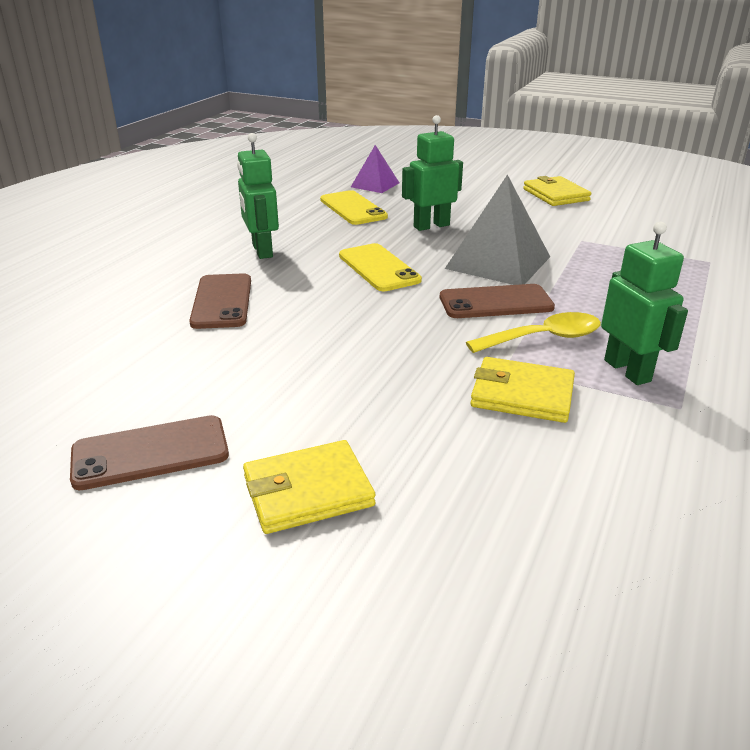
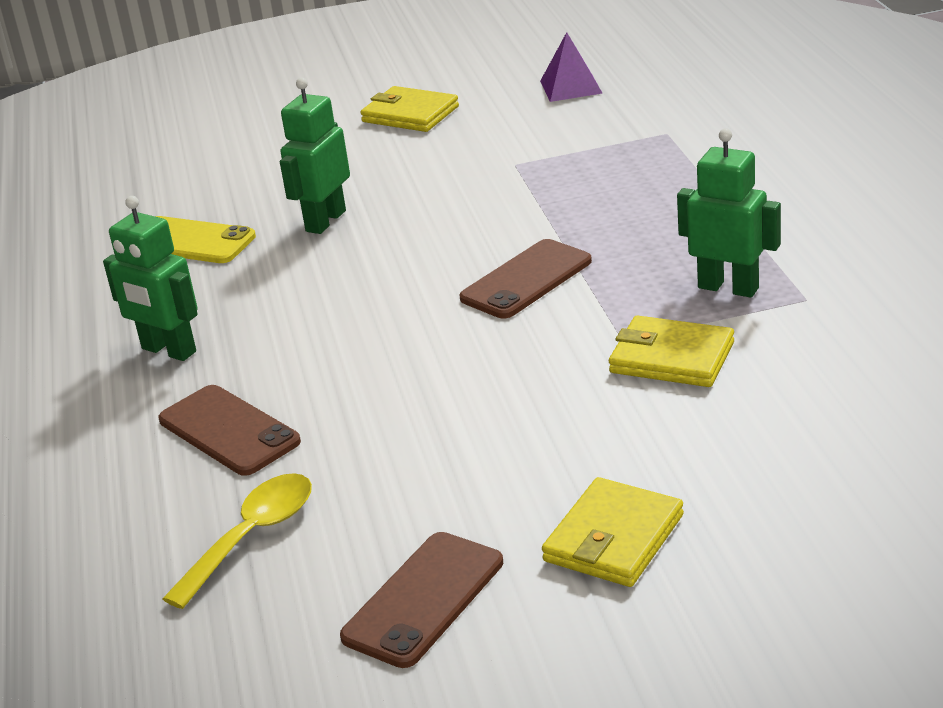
camera: 35 degrees left, 0 degrees up
yellow phone [339,243,422,291] -> none
purple pyramid [351,145,399,193] -> purple pyramid moved to [540,32,602,102]
grey pyramid [445,174,550,285] -> none
yellow spoon [466,312,601,353] -> yellow spoon moved to [162,473,312,609]
yellow wallet [470,357,575,423] -> yellow wallet turned 45 degrees clockwise [609,315,734,387]

